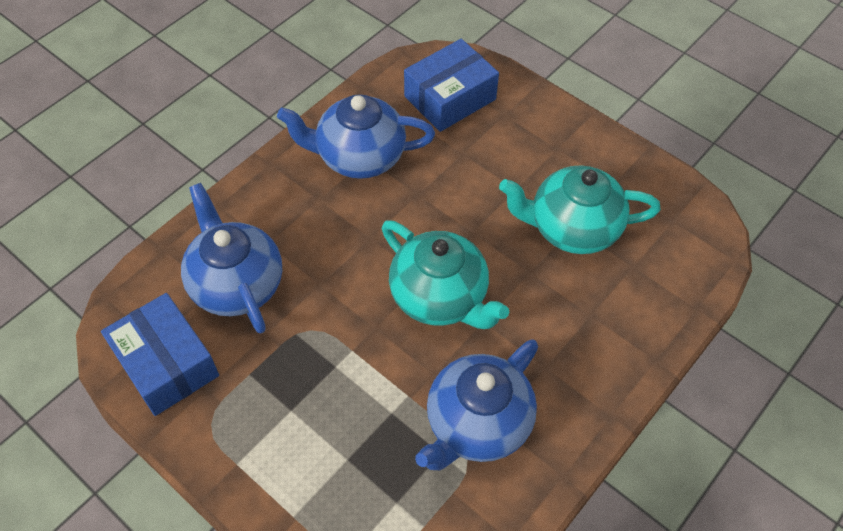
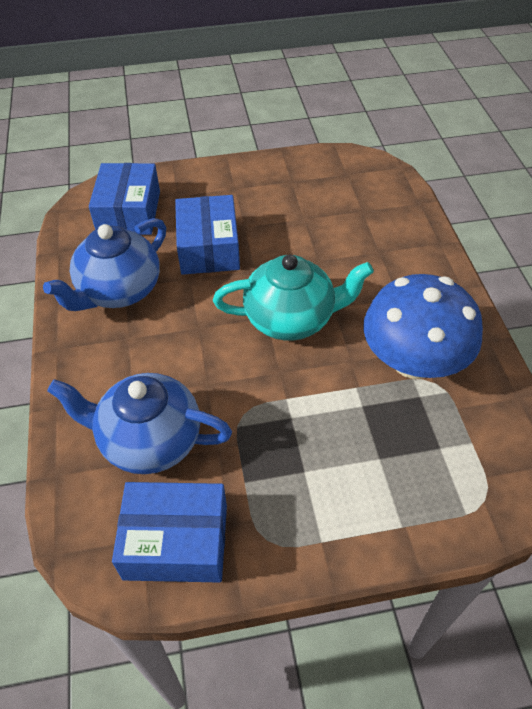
camera: 50 degrees left, 5 degrees down
blue teapot [415,339,538,470] -> blue mushroom [363,274,483,379]
turquoise teapot [499,165,661,254] -> none
none -> blue box [175,195,240,275]

